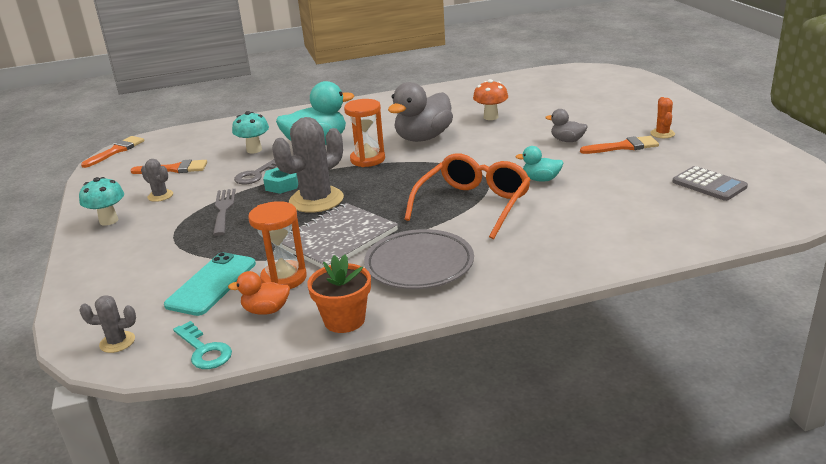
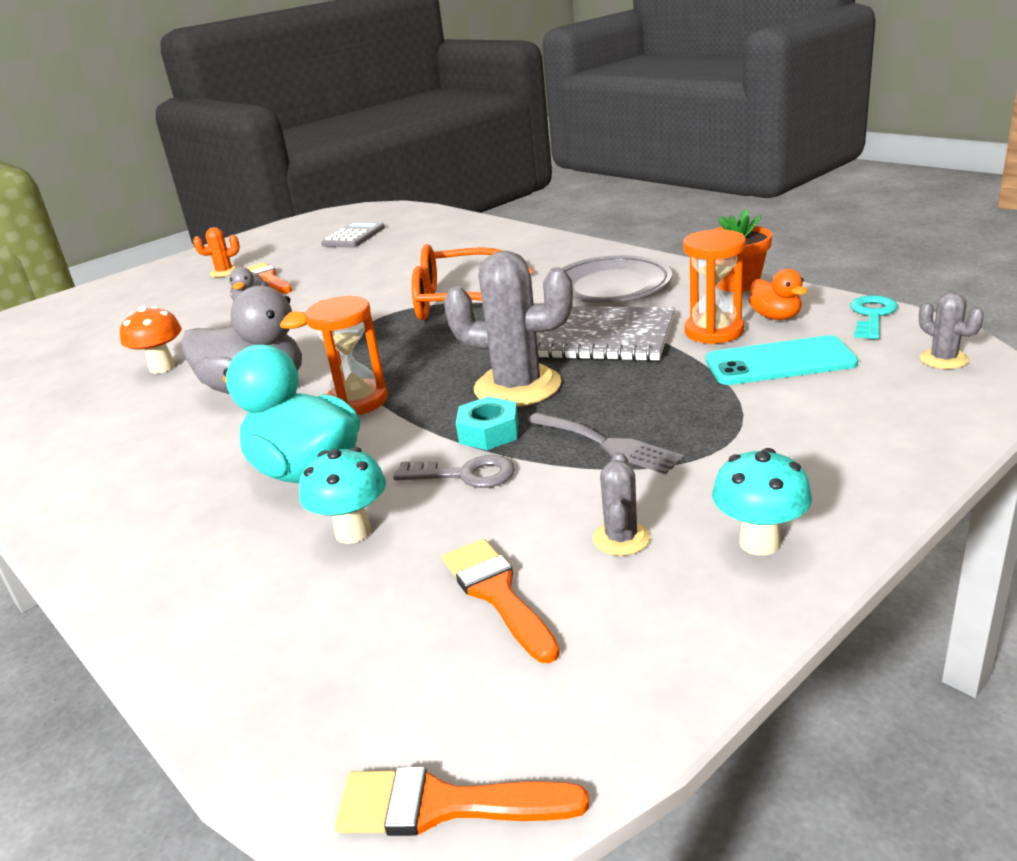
camera: 115 degrees left, 0 degrees up
grey fork [213,189,236,236] -> grey fork turned 105 degrees counterclockwise [527,412,684,474]
turquoise duck [515,146,563,182] -> none

